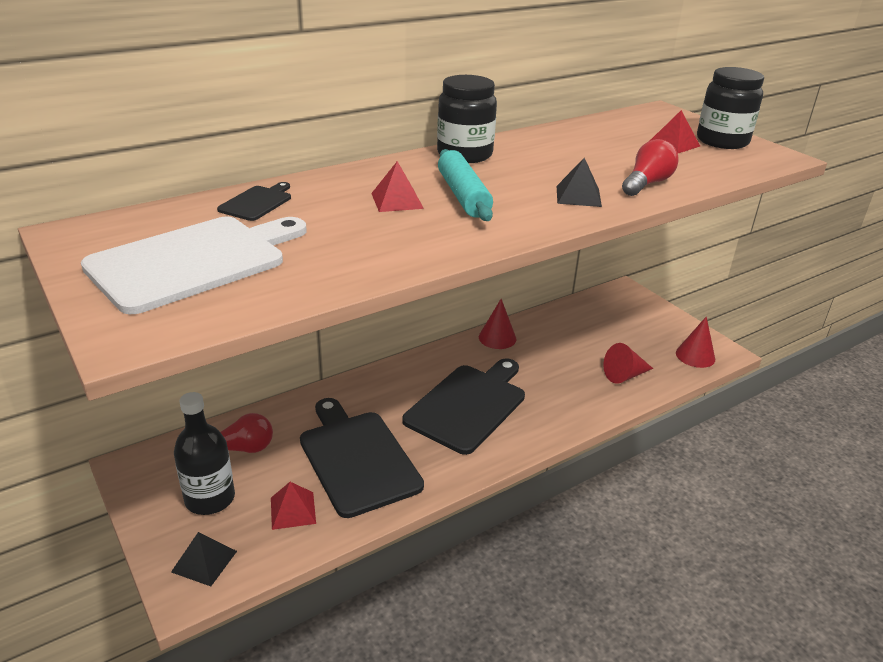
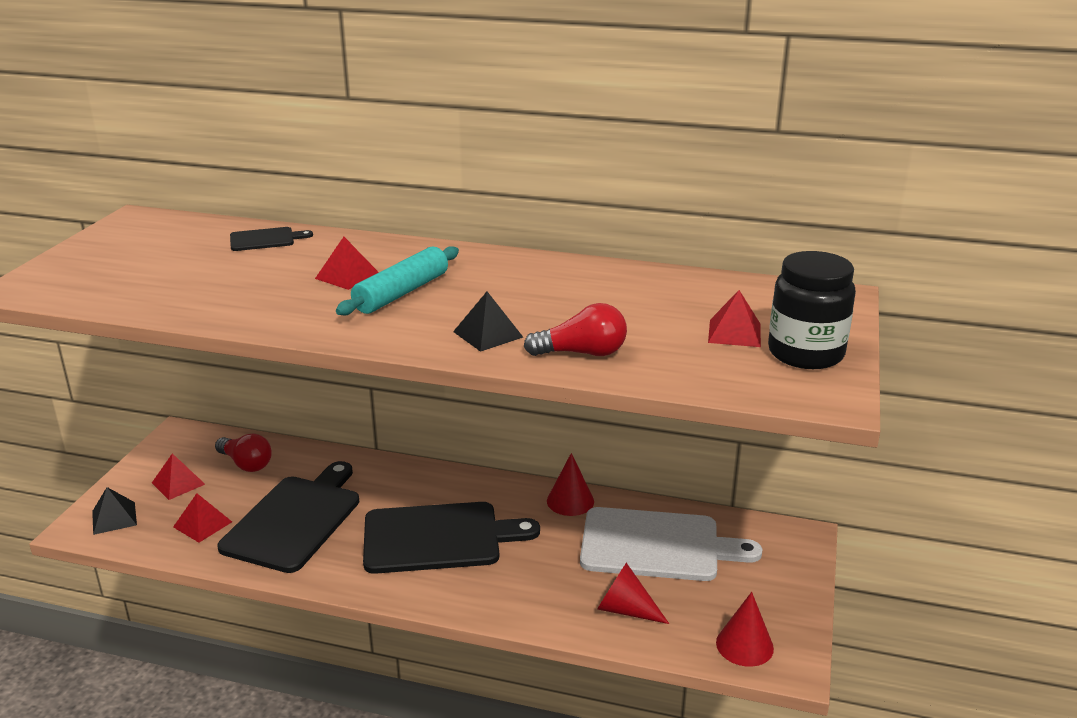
camera: 50 degrees right, 5 degrees down
white cutting board [81,217,306,314] -> white cutting board moved to [580,507,762,581]
black bottle [174,392,235,515] -> red pyramid [152,453,205,500]
black jar [437,75,497,163] -> none

